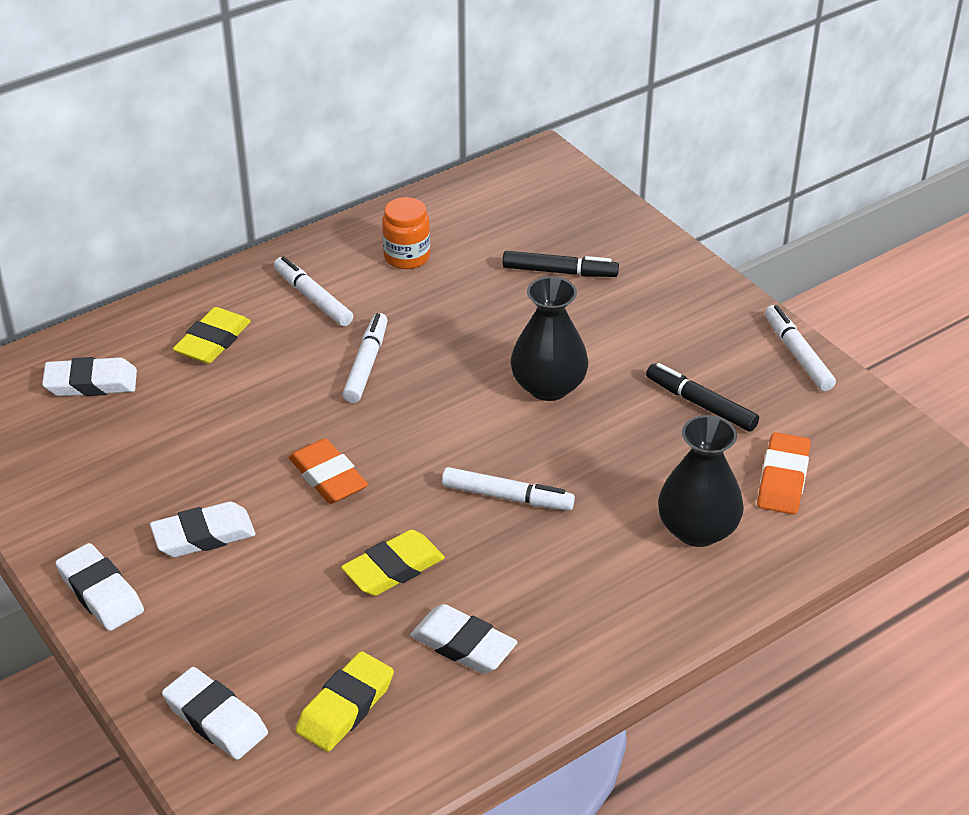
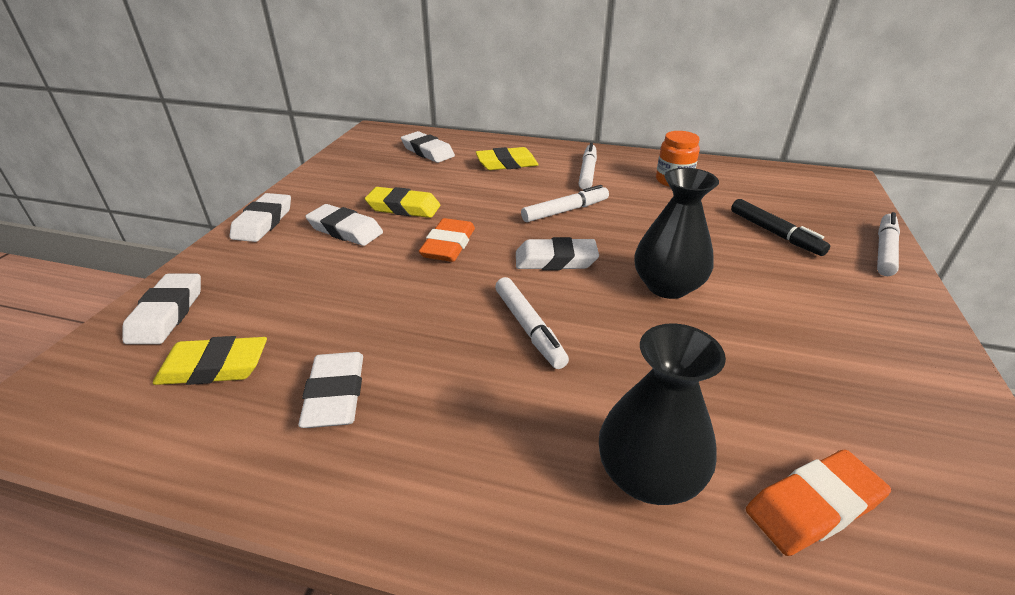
camera: 50 degrees right, 5 degrees down
yellow eraser [341,530,445,596] -> yellow eraser moved to [365,187,440,218]
black marker [646,363,759,431] -> none
white marker [765,305,836,391] -> white marker moved to [877,212,900,276]
none -> white eraser [516,237,599,270]

